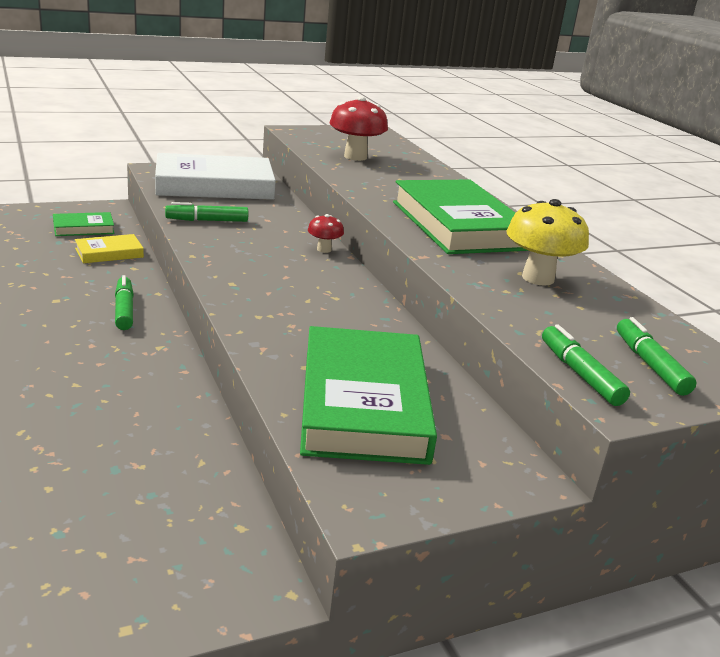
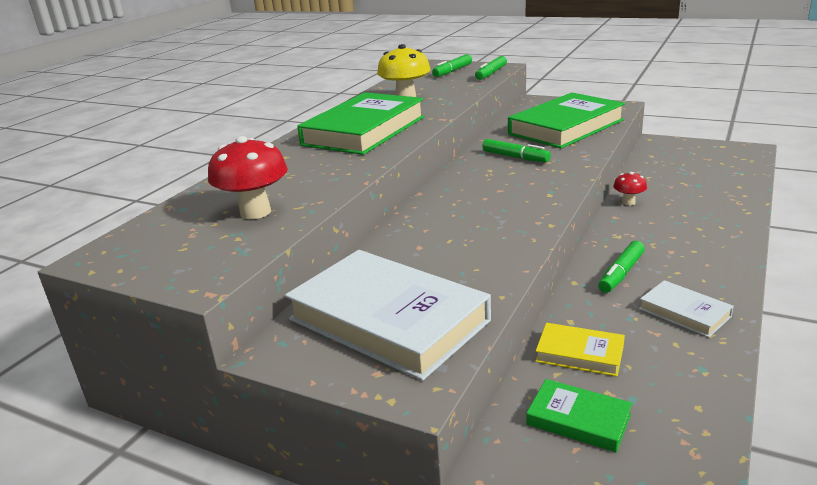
camera: 125 degrees left, 0 degrees up
green marker [165,202,248,222] -> green marker moved to [482,139,551,162]
red mushroom [308,214,344,253] -> red mushroom moved to [613,172,647,205]
none -> white book [639,280,734,338]

